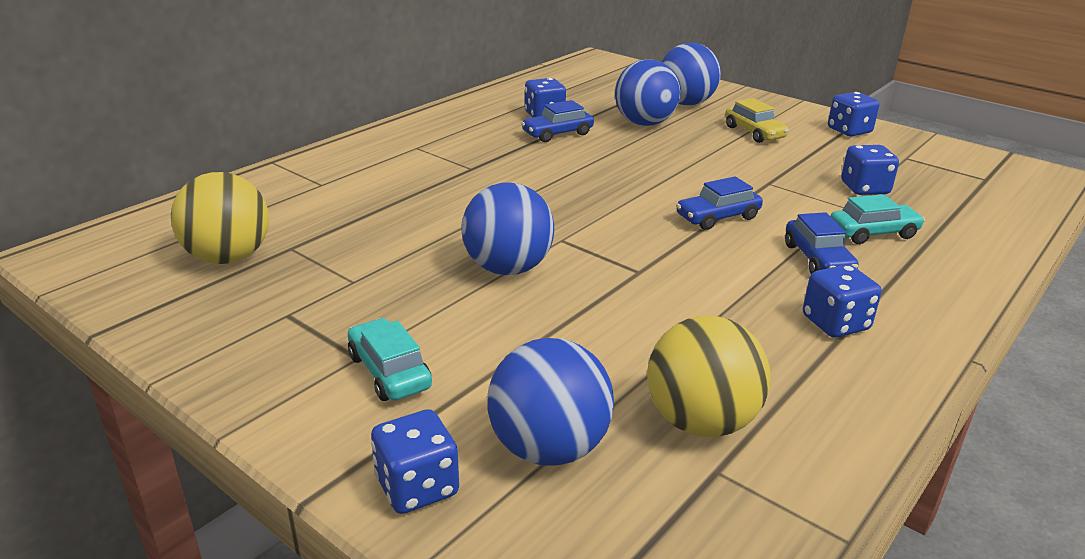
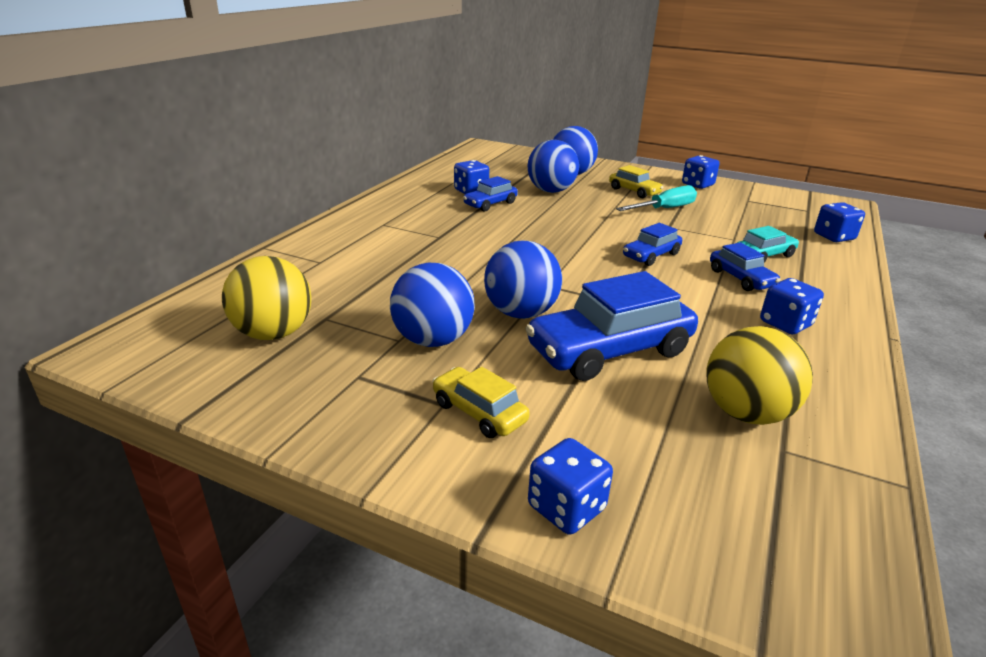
camera: 15 degrees left, 0 degrees up
turquoise car [348,318,432,401] -> yellow car [432,367,530,438]
blue ball [487,338,614,466] -> blue ball moved to [390,263,475,347]
blue dice [841,145,899,195] -> blue dice moved to [814,202,865,242]
none -> blue car [525,271,698,381]
none -> turquoise screwdriver [616,185,697,211]

